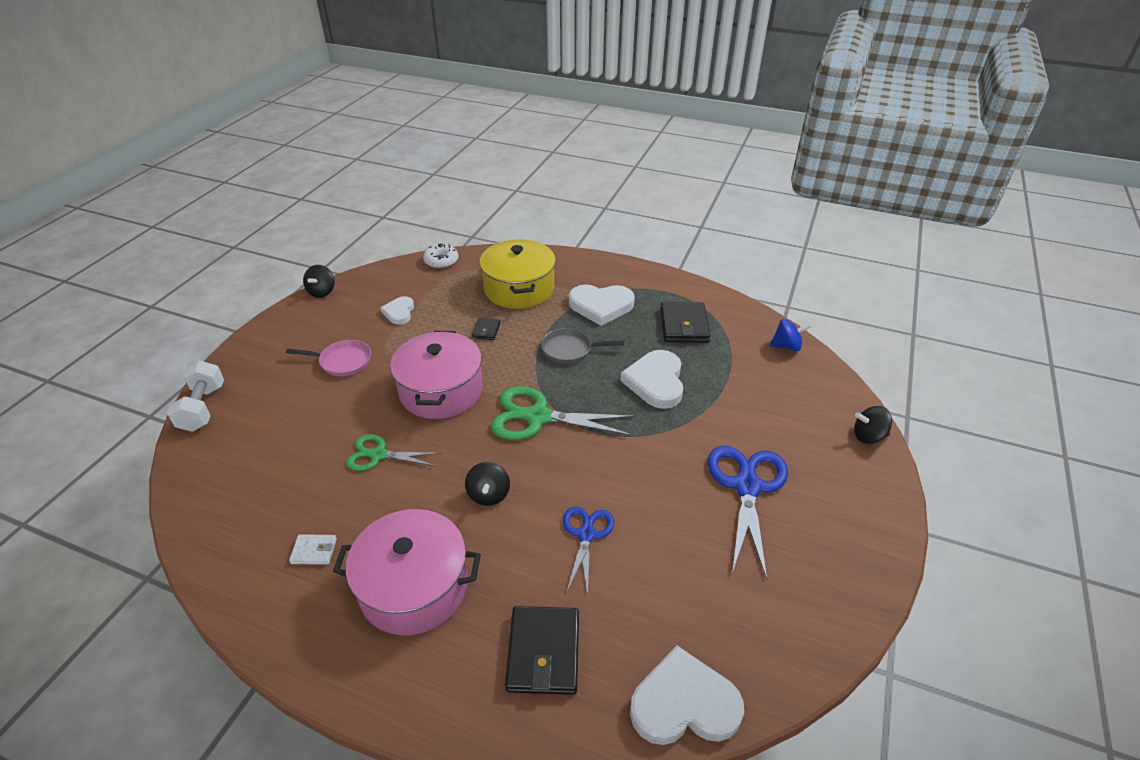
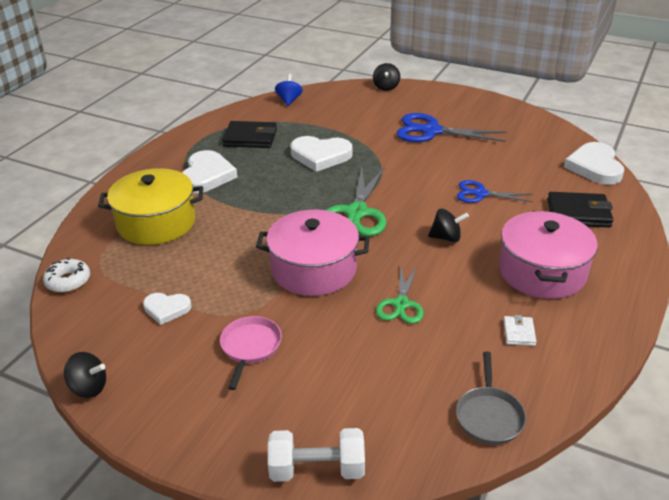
camera: 85 degrees left, 5 degrees down
black wallet [472,318,500,340] -> none
grey pan [541,328,624,364] -> grey pan moved to [456,352,526,445]

